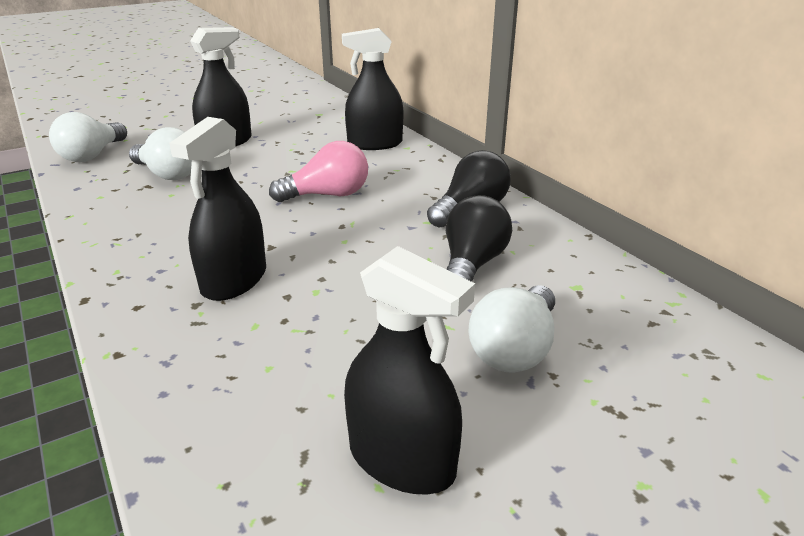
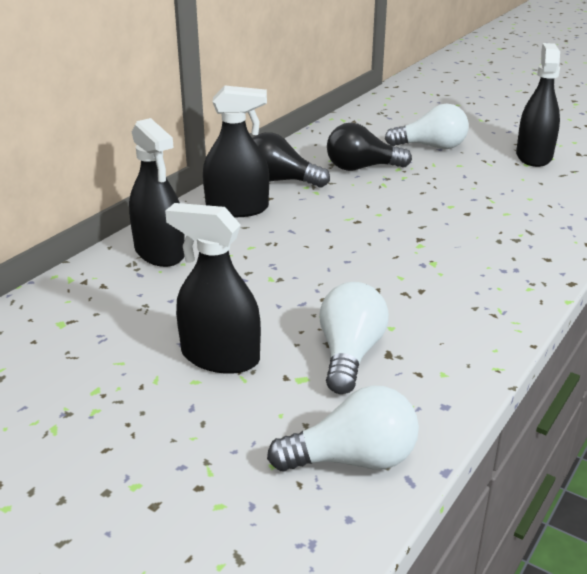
camera: 115 degrees left, 0 degrees up
black spray bottle [169,117,266,301] -> black spray bottle moved to [203,86,269,217]
pink light bulb [269,141,368,202] -> none

